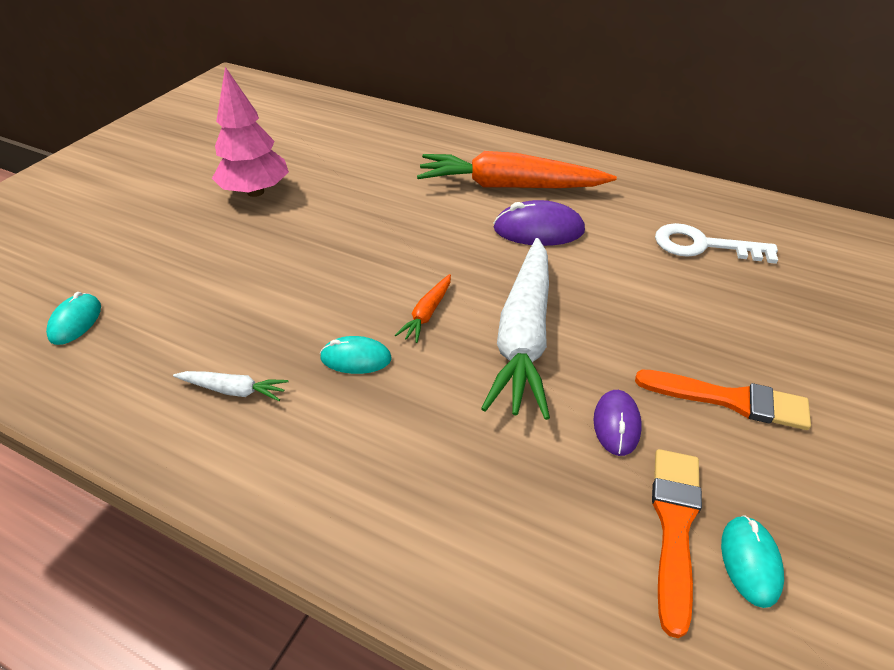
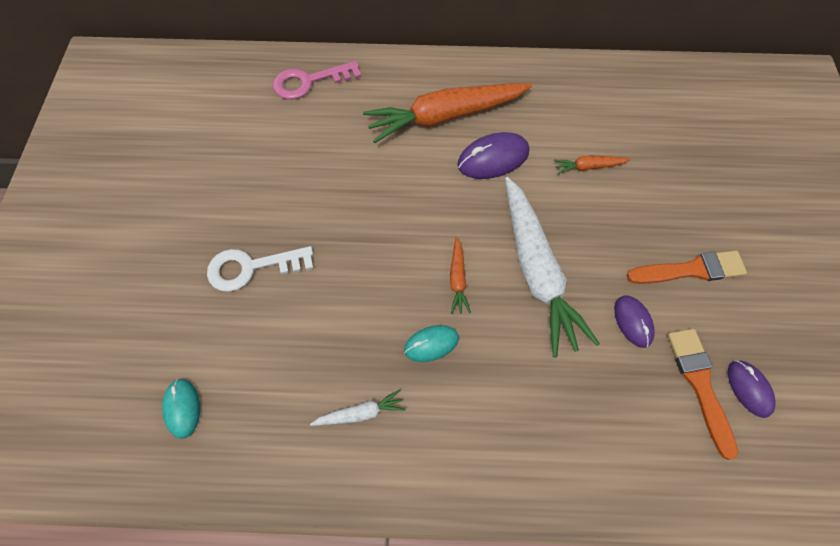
camera: 25 degrees left, 20 degrees up
pink tree [212,67,289,197] -> none
white key [655,223,778,264] -> white key moved to [207,246,314,292]
turquoise mouse [721,515,784,608] -> purple mouse [728,360,776,418]
none -> pink key [273,61,361,100]
none -> orange carrot [554,155,631,174]

